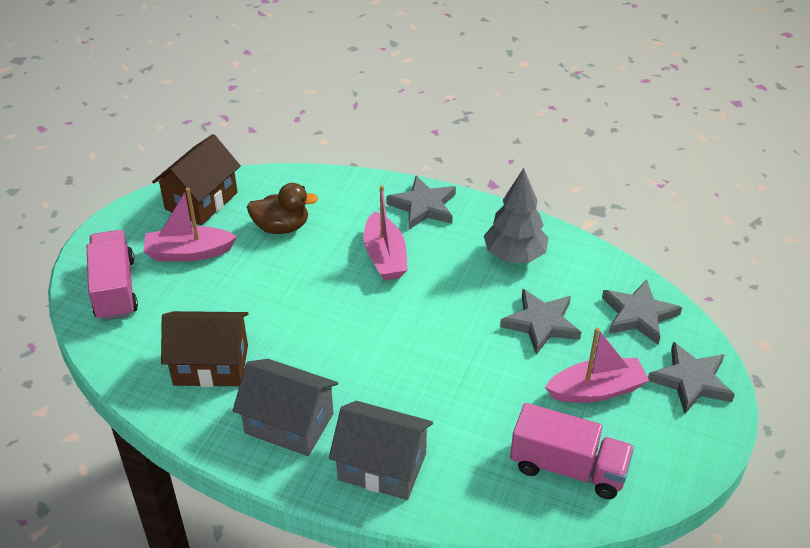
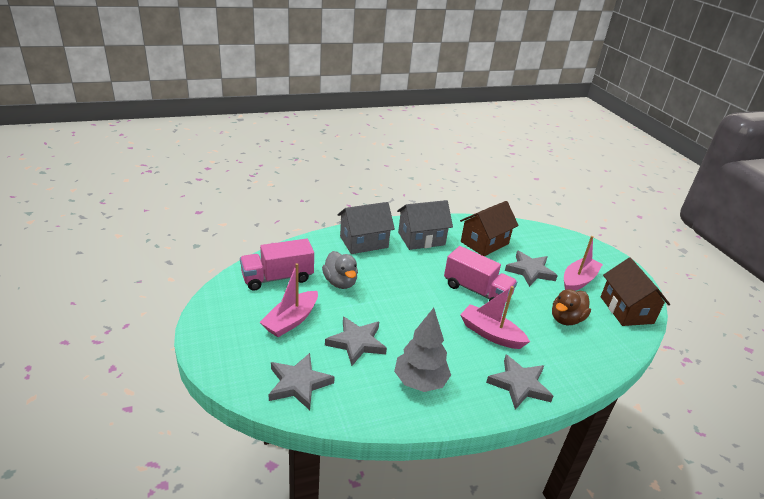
camera: 135 degrees right, 10 degrees down
pink truck [87,230,138,321] -> pink truck moved to [444,246,517,302]
grey star [648,342,735,414] -> grey star moved to [505,251,558,287]
none -> grey duck [322,251,358,289]

